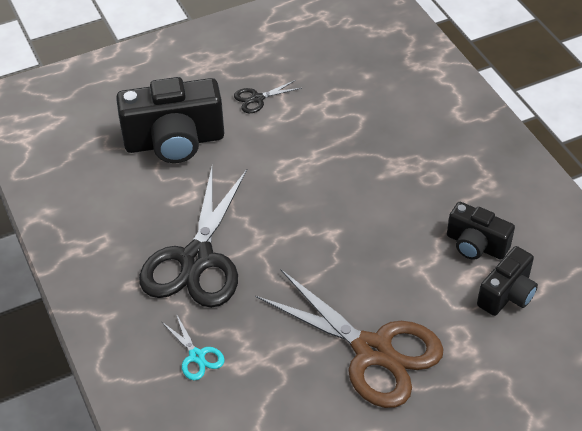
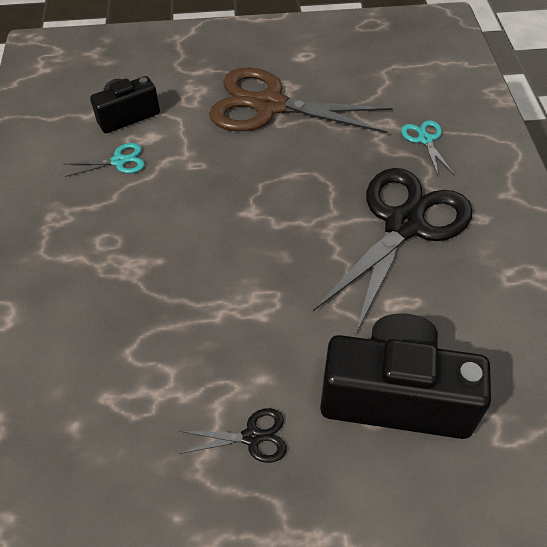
camera: 160 degrees left, 5 degrees up
brown scissors [255,269,444,408] -> brown scissors turned 45 degrees counterclockwise [209,67,393,133]
black camera [447,202,515,260] -> turquoise scissors [65,143,145,177]

